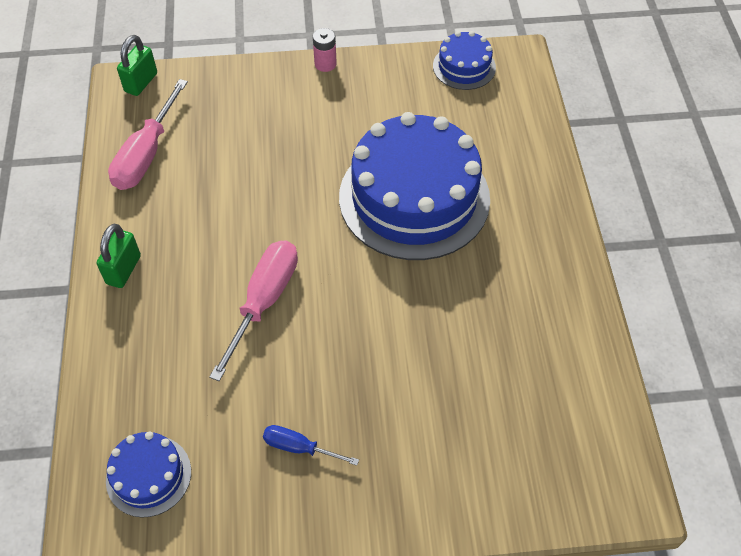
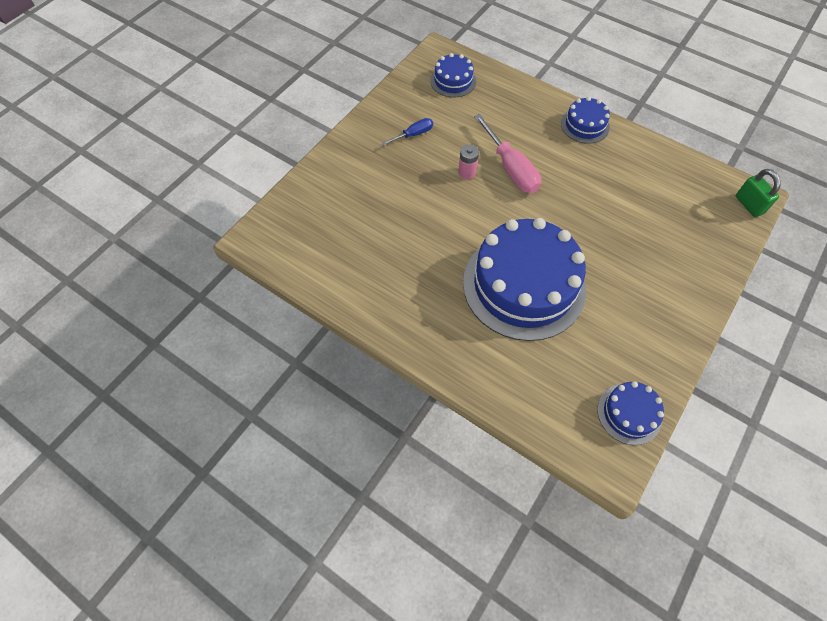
camera: 130 degrees right, 5 degrees up
green padlock [97,224,141,288] -> blue cake [561,97,610,144]
pink screwdriver [108,79,188,190] -> none
pink battery [313,28,337,72] -> pink battery moved to [458,145,479,179]

